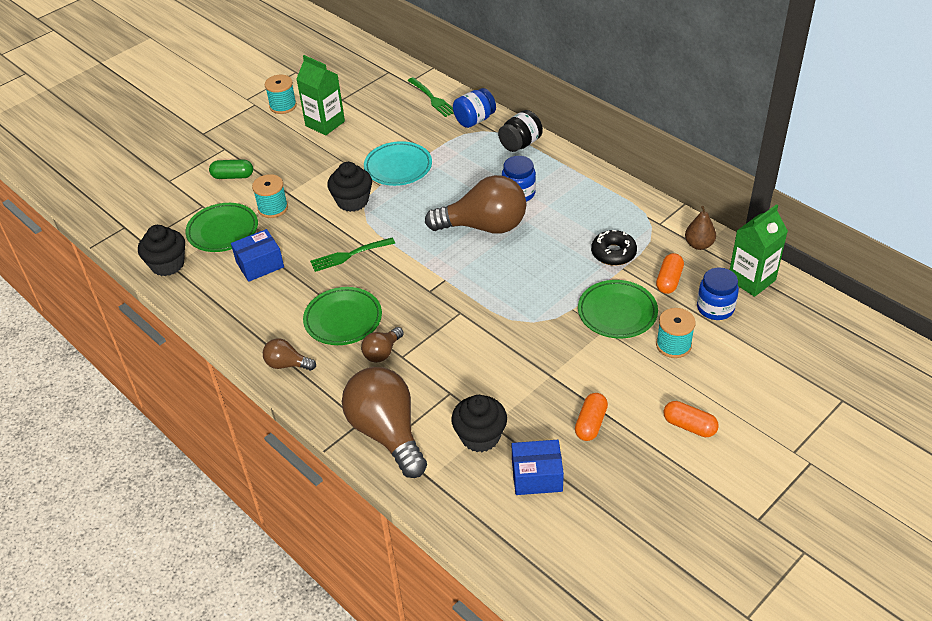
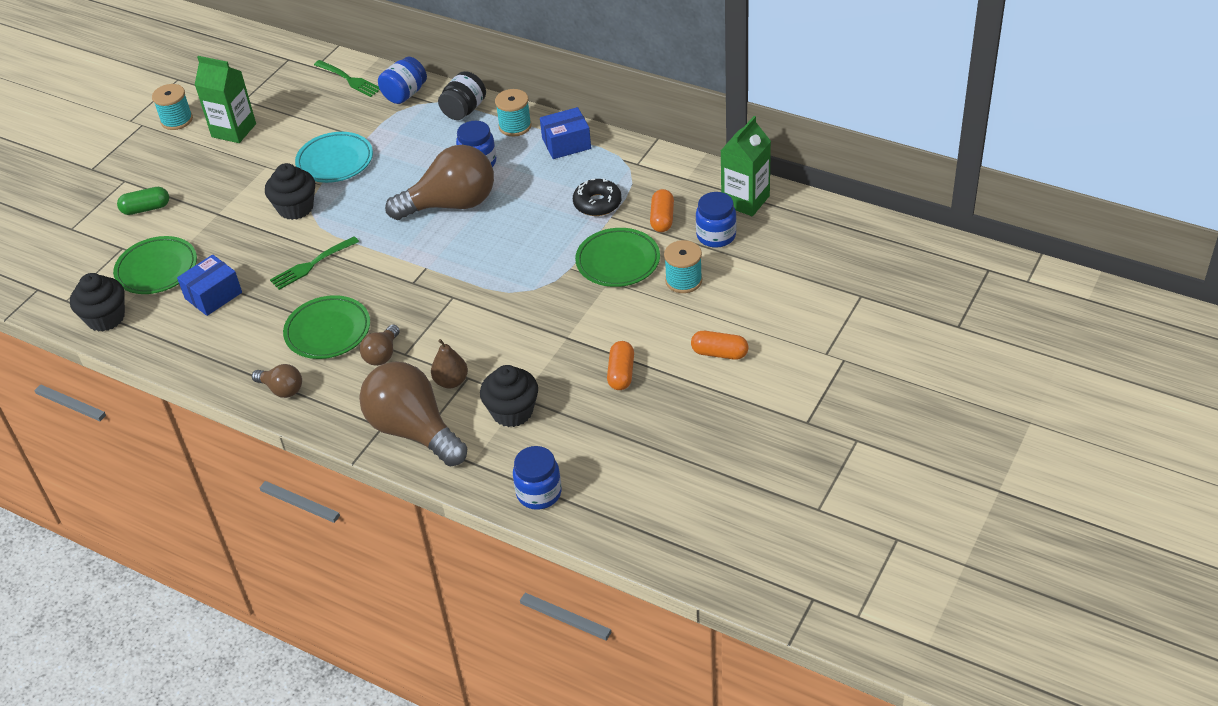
camera: 15 degrees left, 0 degrees up
turquoise spool [252,174,288,218] -> turquoise spool moved to [495,89,532,136]
brown light bulb [263,338,316,371] -> brown light bulb turned 150 degrees counterclockwise [252,364,302,398]
blue box [512,440,564,495] -> blue box moved to [540,107,591,159]
brown pear [685,206,716,250] -> brown pear moved to [431,339,468,389]
none -> blue jar [513,446,562,510]

